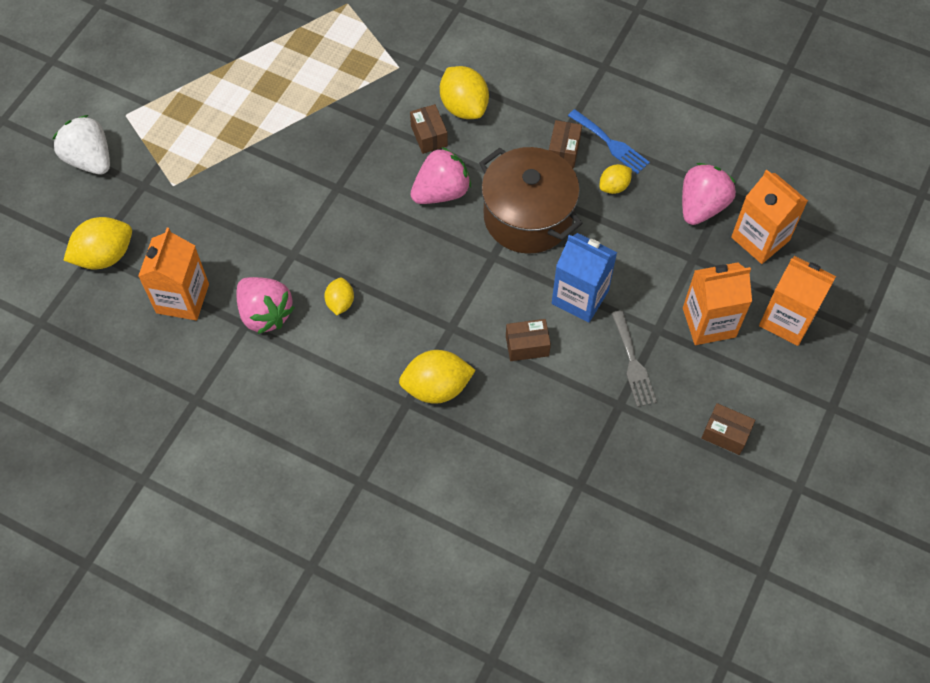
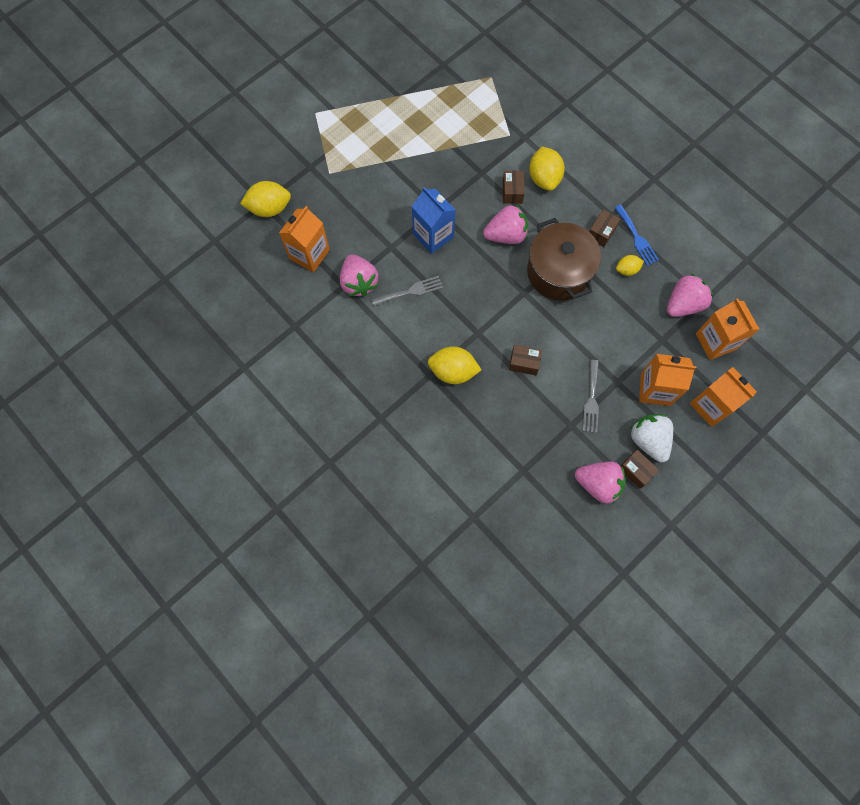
camera: 20 degrees right, 10 degrees up
white strawberry [53,115,110,175] -> white strawberry moved to [630,414,673,462]
yellow lemon [324,278,354,315] -> grey fork [371,276,443,306]
blue carton [552,233,617,323] -> blue carton moved to [411,187,456,254]
none -> pink strawberry [575,461,625,504]

